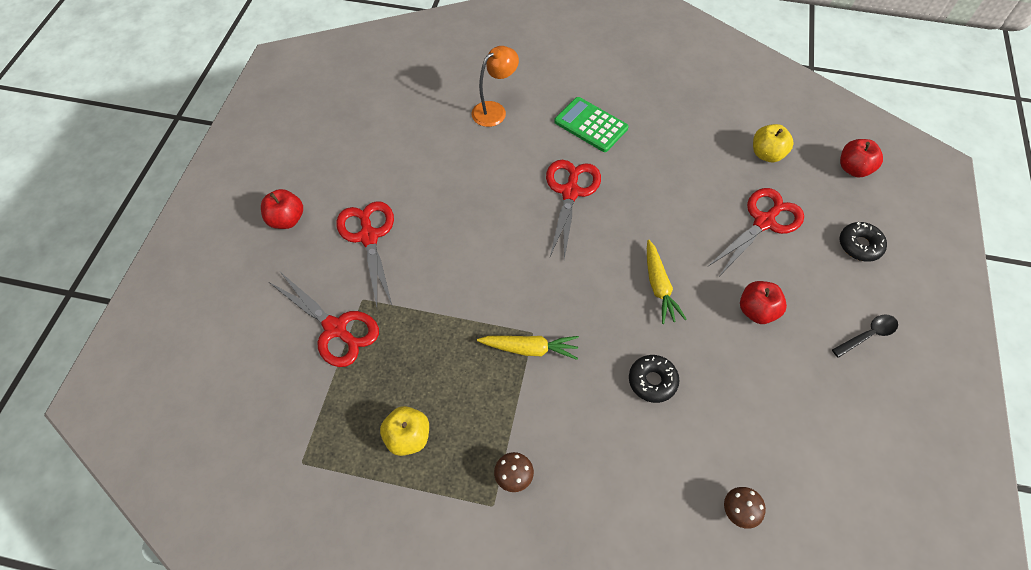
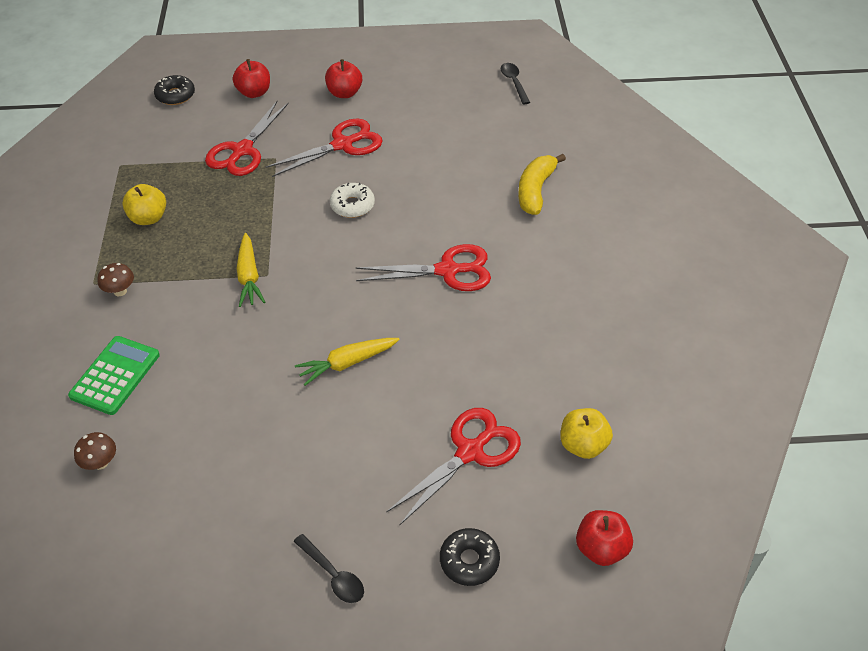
camera: 75 degrees right, 10 degrees down
orange lamp [472,46,519,127] -> yellow banana [518,154,566,215]
green calculator [554,97,628,152] -> green calculator moved to [68,336,160,415]
black donut [629,355,679,403] -> black donut moved to [154,75,195,105]
red scissors [708,188,804,275] -> red scissors turned 75 degrees counterclockwise [386,408,521,525]
red apple [740,281,787,324] -> red apple moved to [233,59,270,98]
none -> white donut [330,183,375,218]
none -> black spoon [501,63,530,104]

